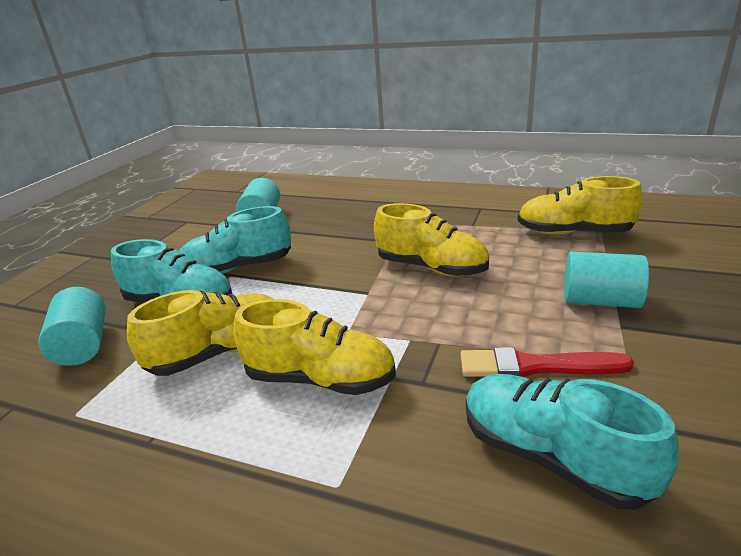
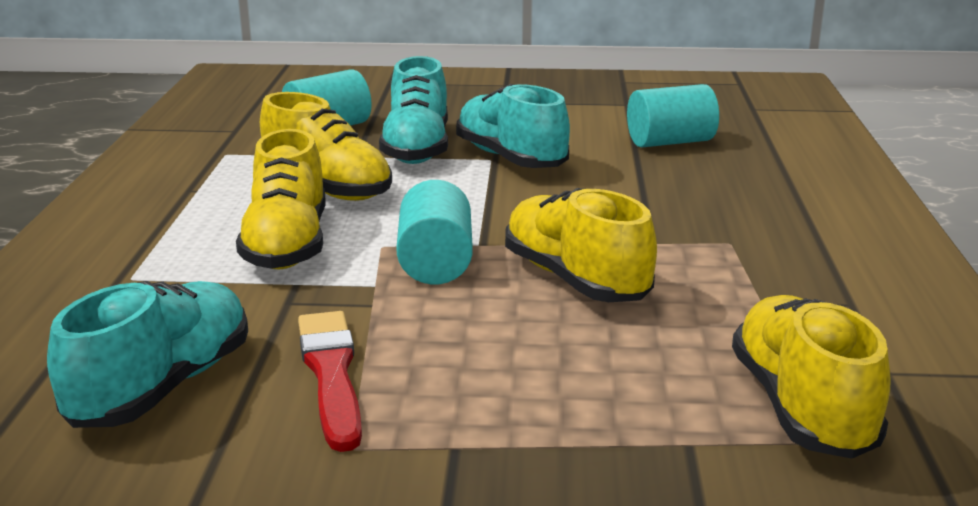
camera: 70 degrees right, 5 degrees down
yellow shoe [374,203,489,277] -> yellow shoe turned 135 degrees clockwise [505,188,657,302]
turquoise cylinder [564,251,649,308] -> turquoise cylinder moved to [396,180,473,285]

